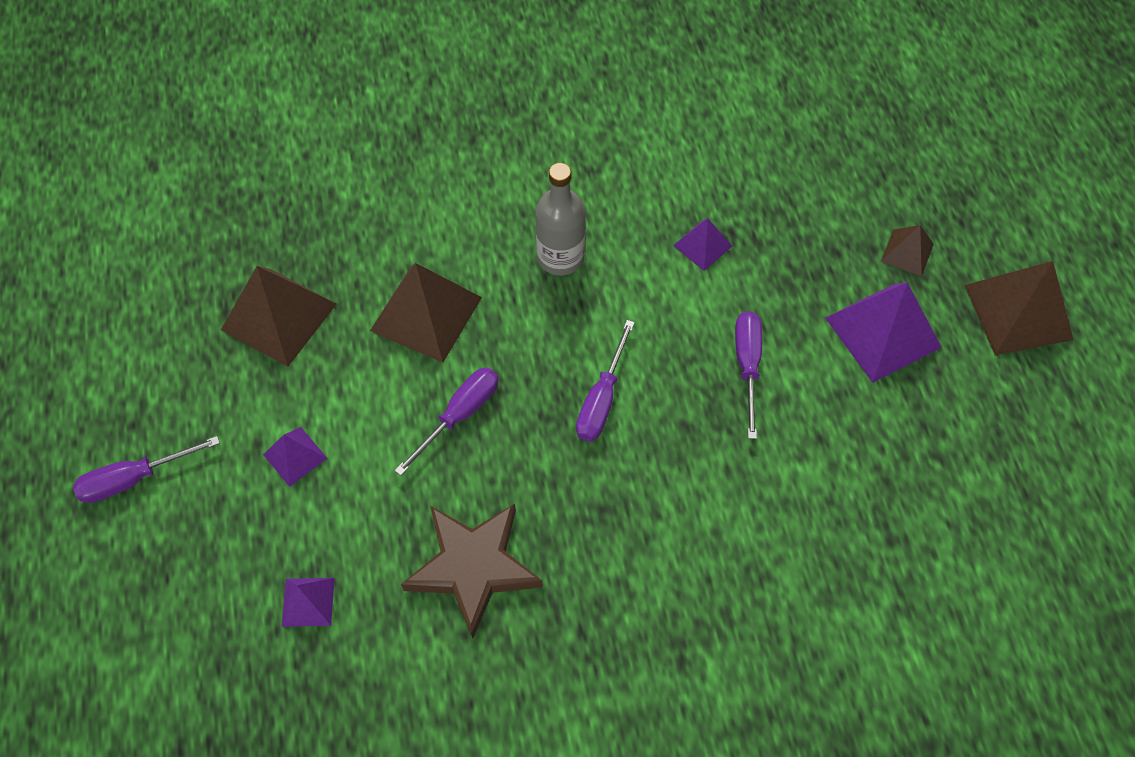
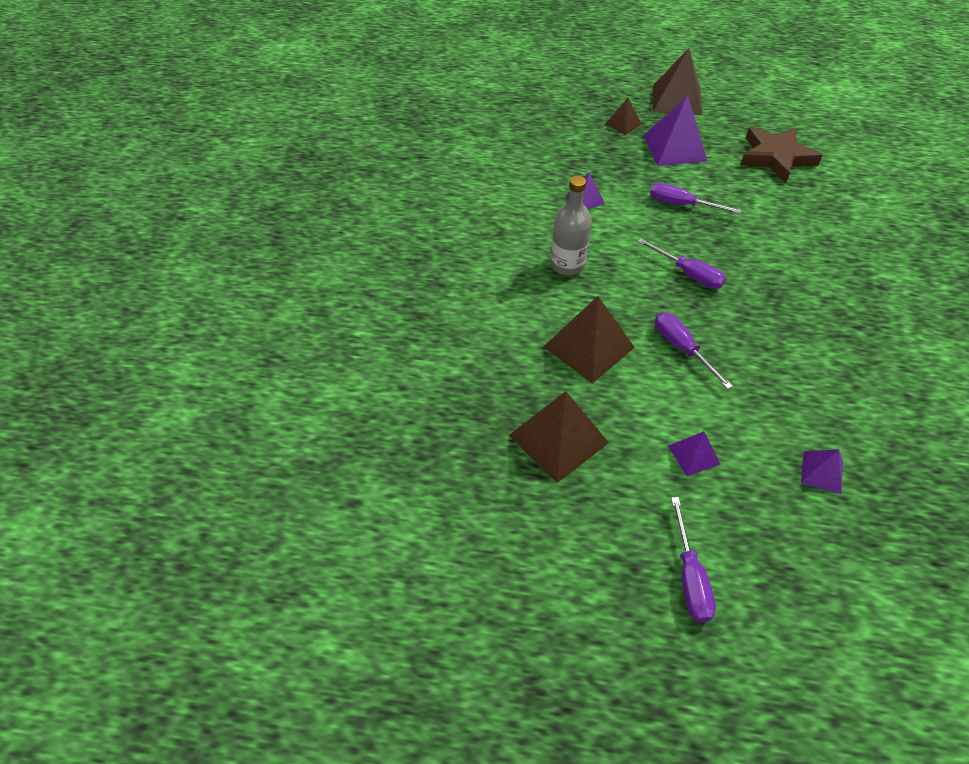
camera: 70 degrees left, 10 degrees down
brown star [401,504,543,638] -> brown star moved to [740,127,823,183]

